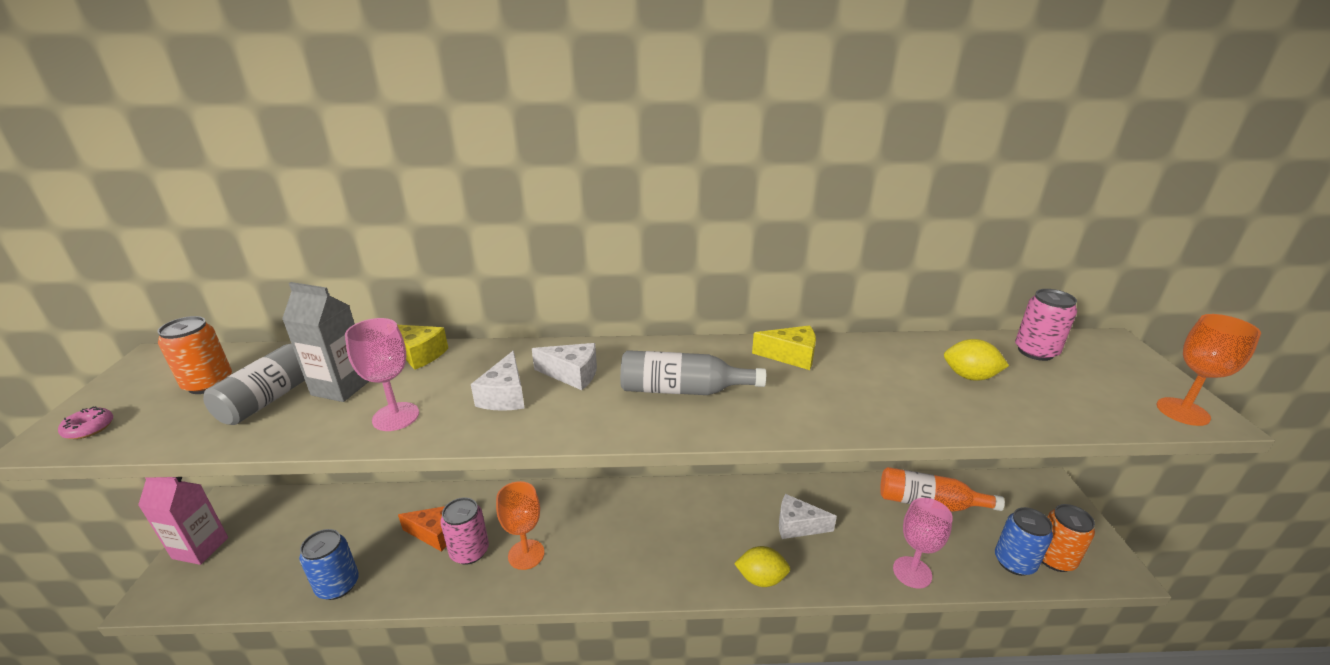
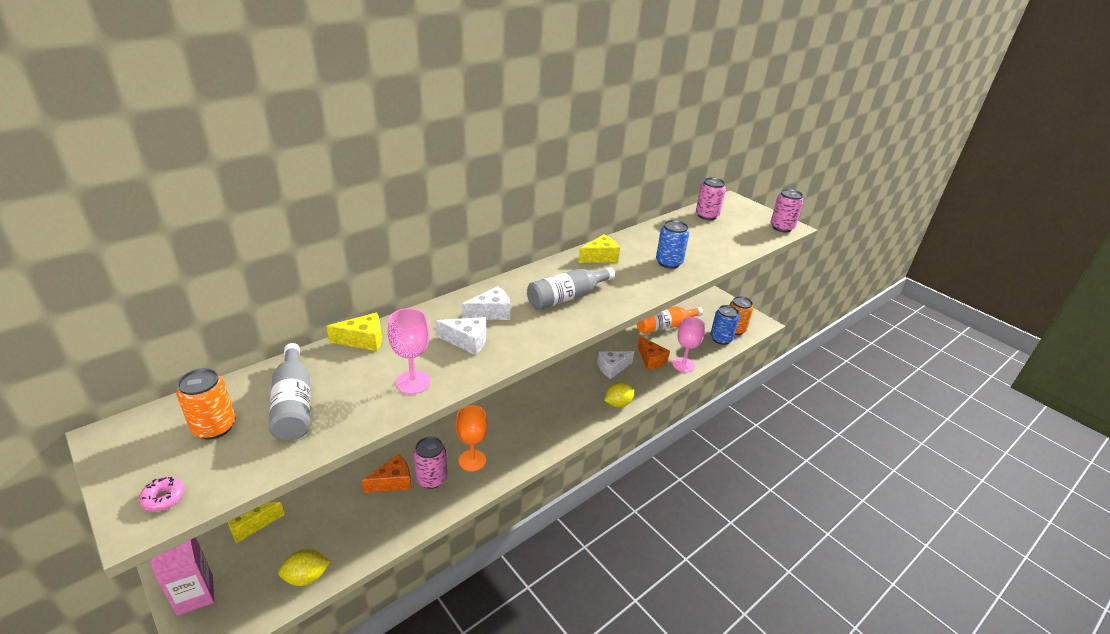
camera: 40 degrees left, 5 degrees up
grey carton [282,282,369,402] -> none
blue can [299,529,359,600] -> blue can moved to [656,220,689,269]
white cheese [471,351,525,411] -> white cheese turned 45 degrees counterclockwise [436,317,486,355]
yellow lemon [944,339,1009,381] -> yellow lemon moved to [278,549,331,586]
orange goblet [1157,314,1261,426] -> pink can [771,189,804,232]
none -> yellow cheese [228,502,285,543]
none -> orange cheese [638,336,670,369]

